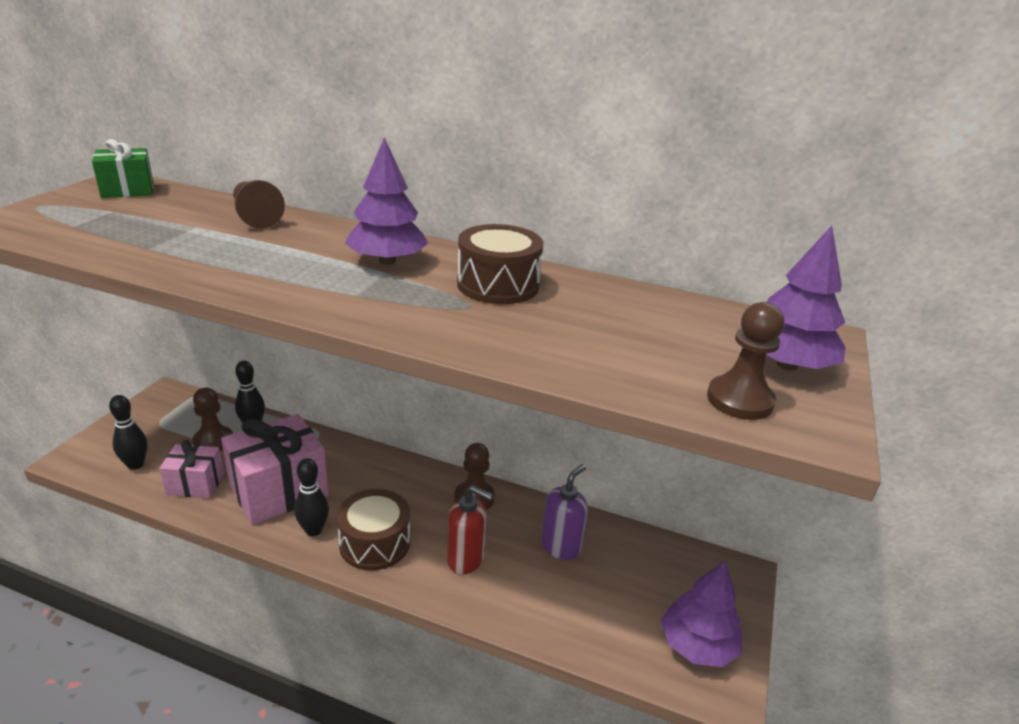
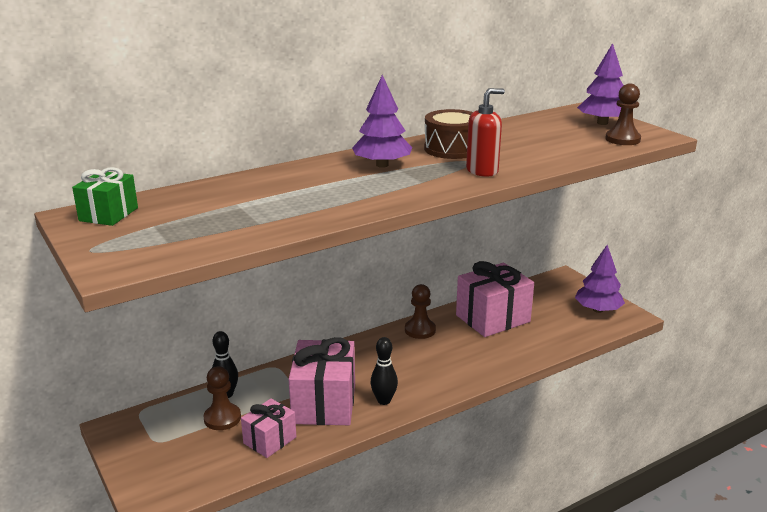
camera: 50 degrees left, 5 degrees down
black bowling pin [109,395,148,470] -> none
brown pawn [233,180,285,229] -> none
brown drum [337,489,410,571] -> none
red soap dispenser [447,485,493,574] -> red soap dispenser moved to [466,88,505,177]
purple soap dispenser [541,464,588,560] -> pink gift [456,261,534,337]

